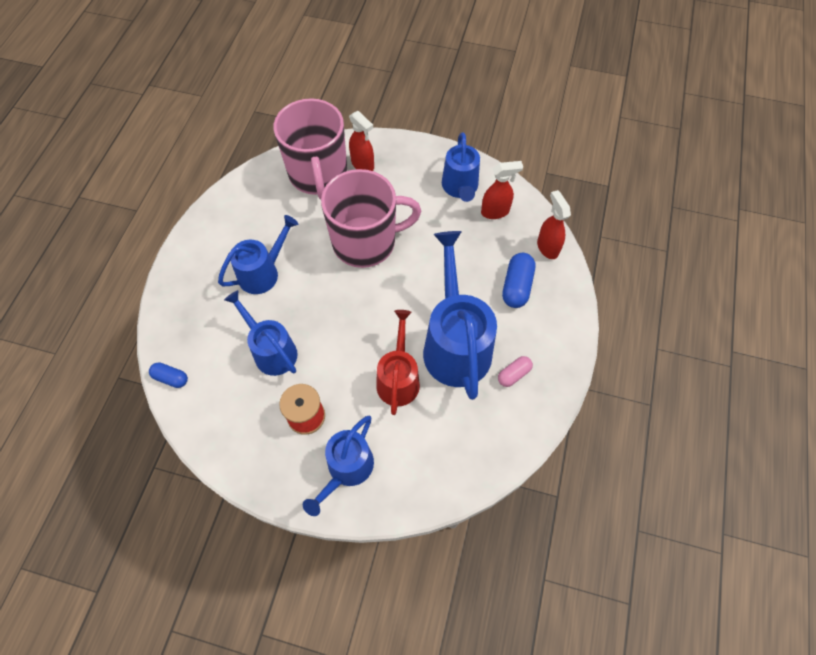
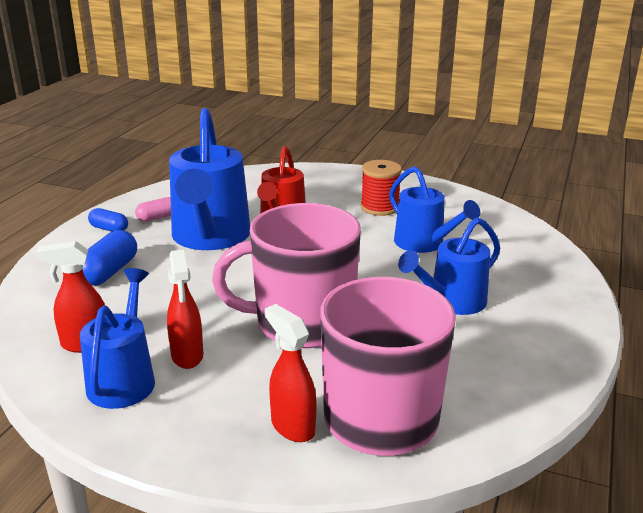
camera: 175 degrees left, 35 degrees down
blue capsule [149,362,188,388] -> blue capsule moved to [88,208,128,232]
blue watering can [303,416,374,516] -> none
red spray bottle [537,190,571,259] -> red spray bottle moved to [167,250,203,369]

